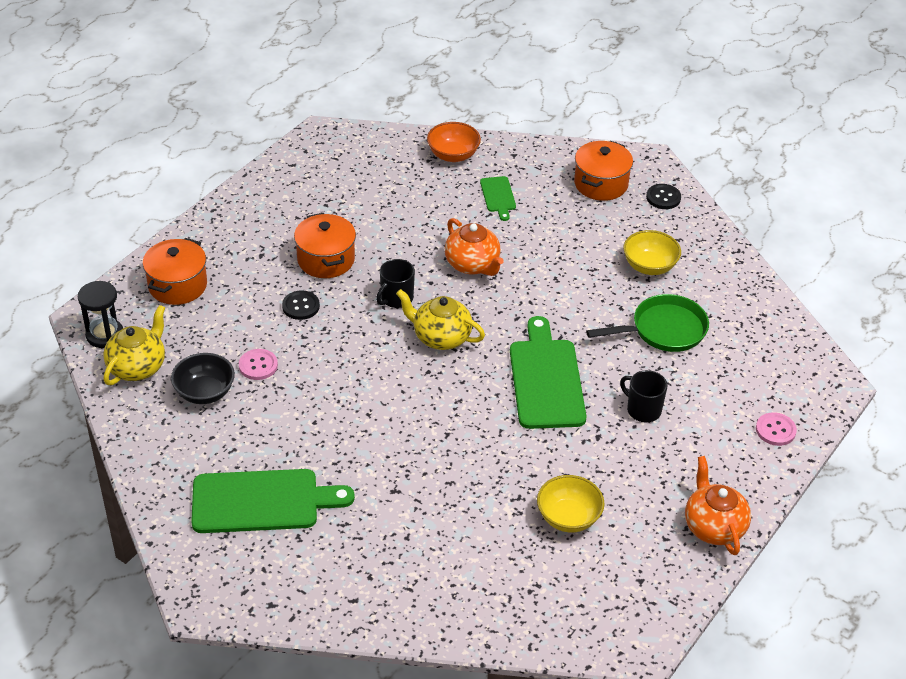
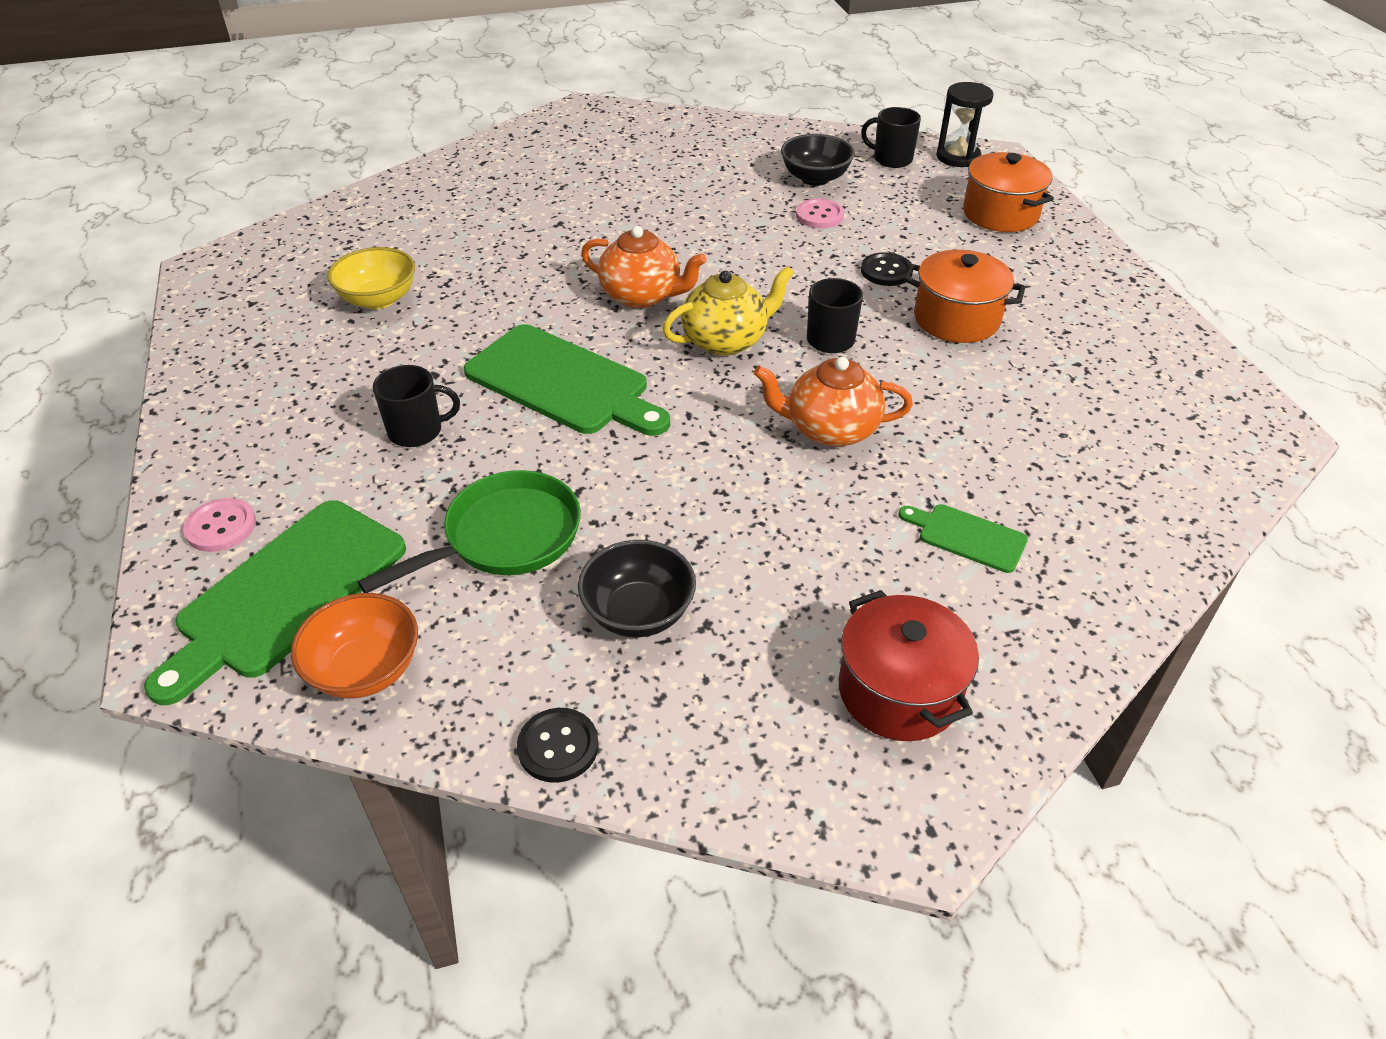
camera: 130 degrees right, 0 degrees up
yellow teapot [103,305,165,385] -> black mug [861,107,921,168]
green cutting board [191,469,355,533] -> green cutting board moved to [144,500,406,705]
orange bowl [427,122,481,162] -> orange bowl moved to [291,593,418,699]
orange pot [574,141,633,201] -> red pot [839,590,979,741]
green pan [586,294,709,352] -> green pan turned 150 degrees counterclockwise [358,470,581,593]
yellow bowl [623,230,681,275] -> black bowl [578,540,696,637]
black button [646,184,681,209] -> black button moved to [517,708,599,783]
orange teapot [685,456,751,555] -> orange teapot moved to [581,226,707,308]

